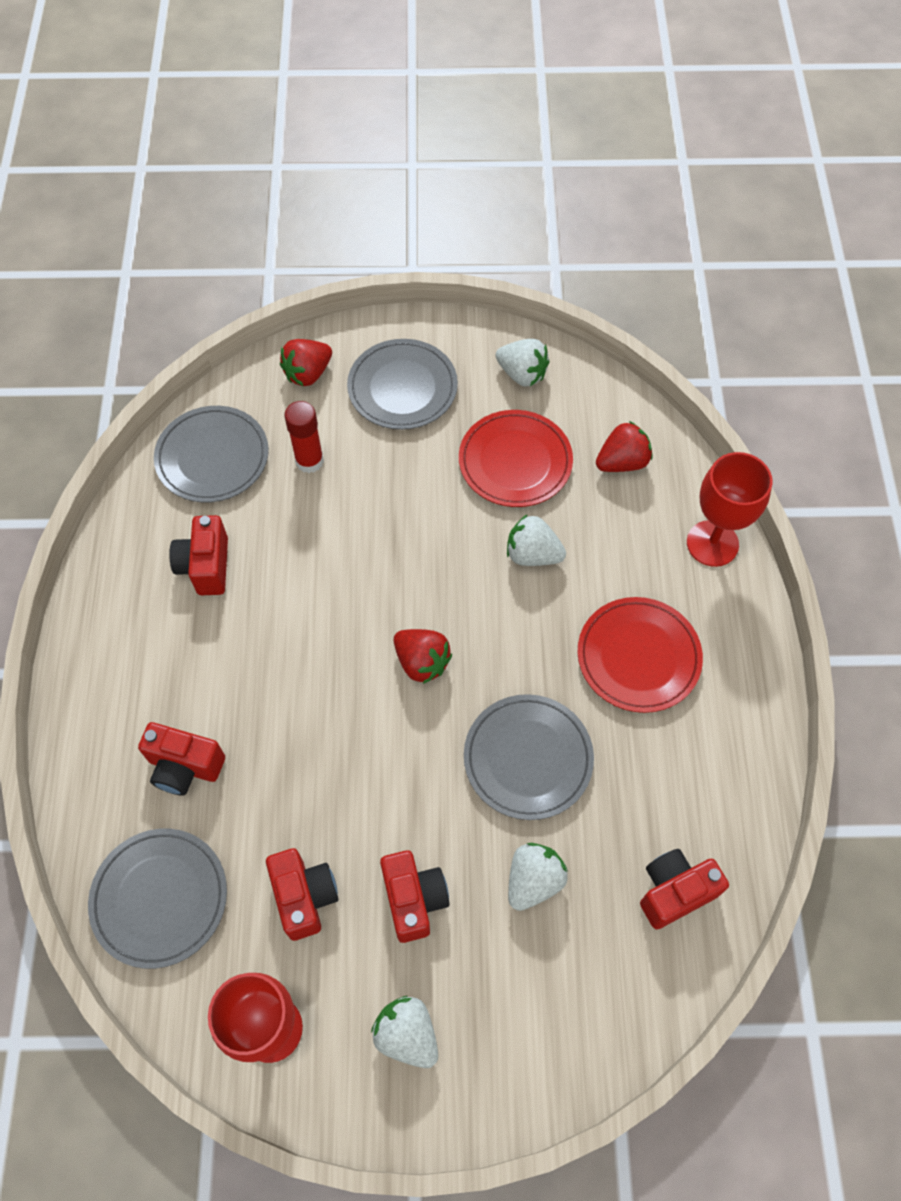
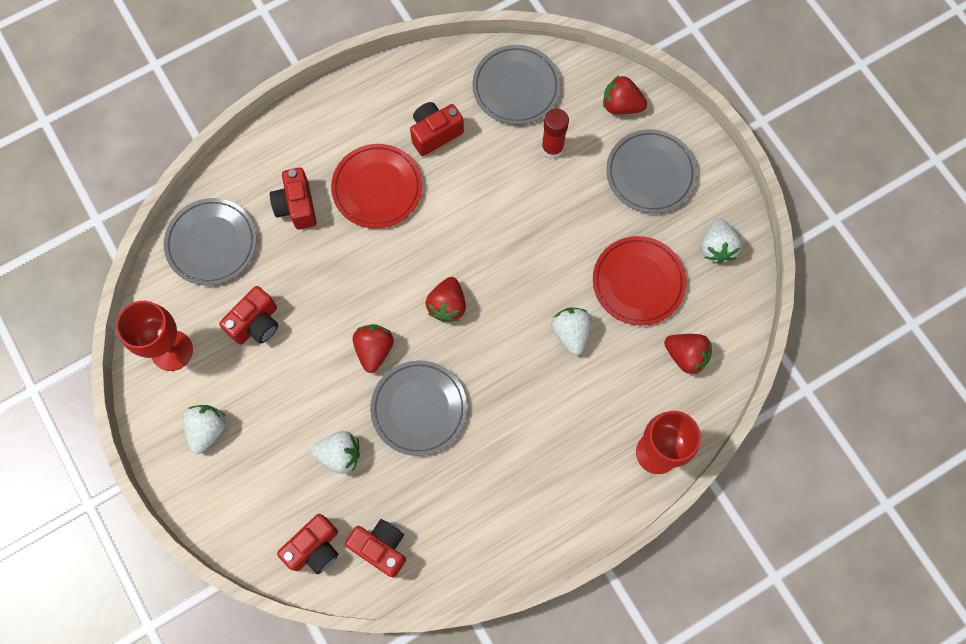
camera: 60 degrees right, 10 degrees up
red camera [380,850,449,943] -> red camera moved to [277,514,339,574]
red plate [578,597,703,713] -> red plate moved to [331,144,422,228]
none -> red strawberry [353,324,394,373]

